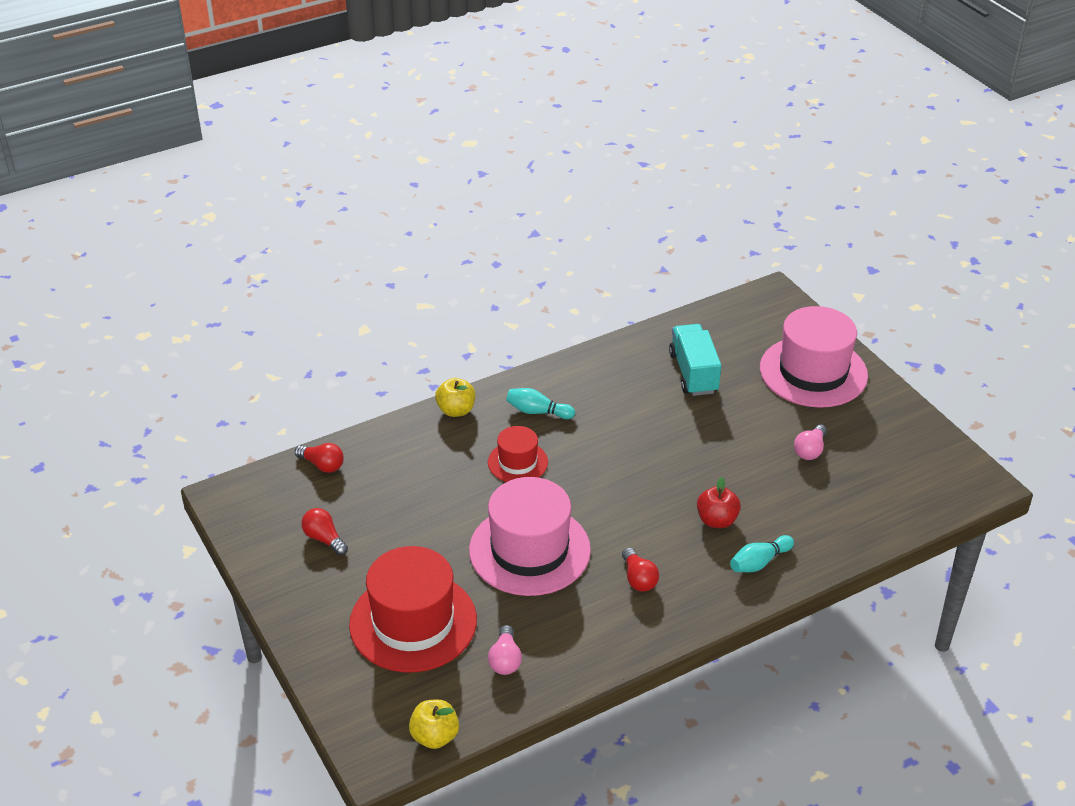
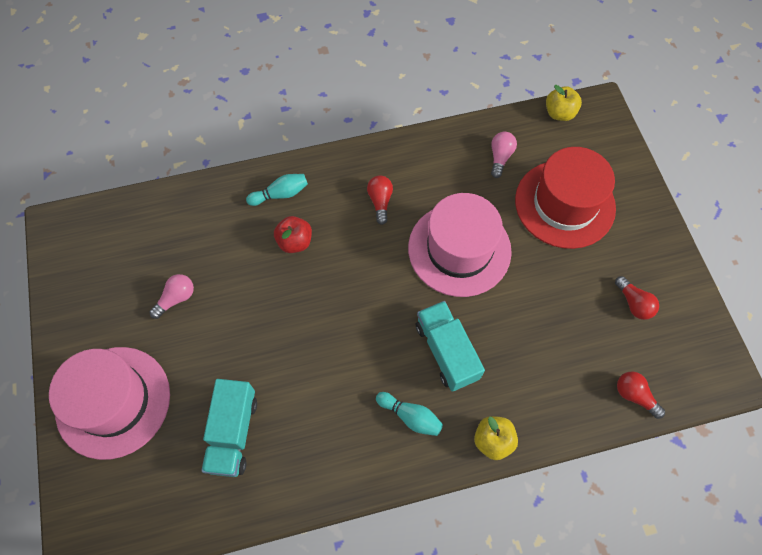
camera: 165 degrees left, 25 degrees up
red hat [488,426,548,482] -> turquoise truck [416,301,485,392]

